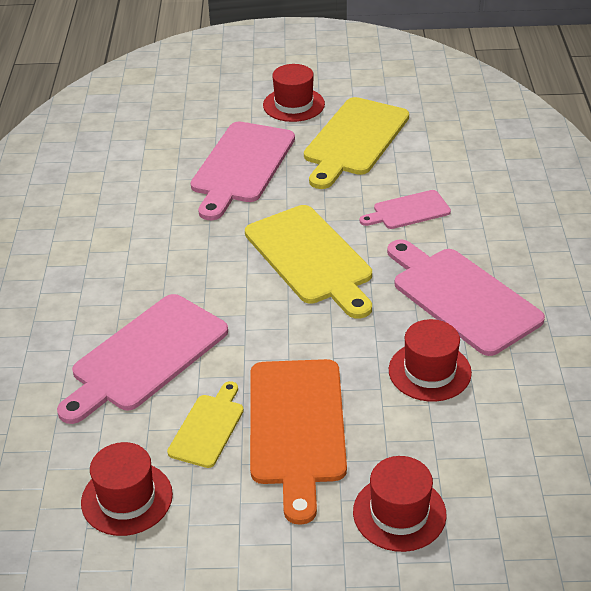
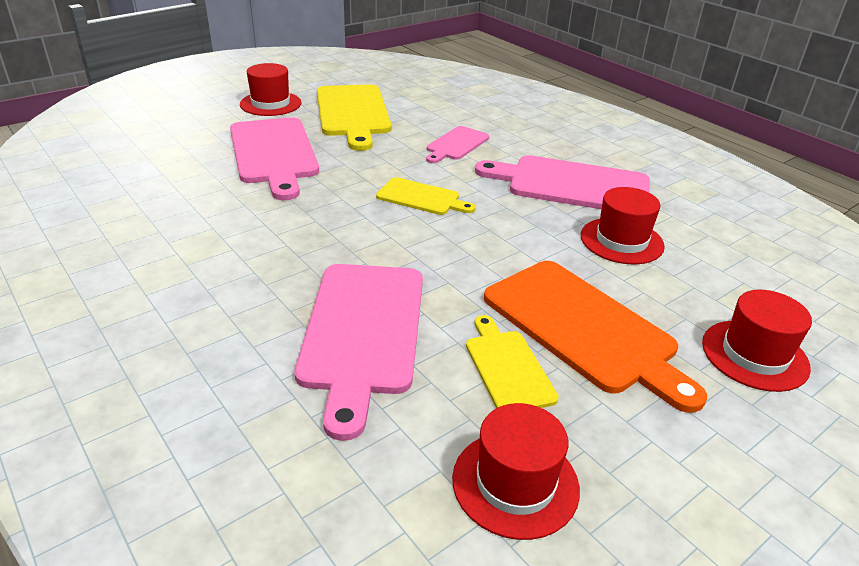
camera: 40 degrees left, 5 degrees down
yellow cutting board [245,205,372,319] -> yellow cutting board [376,177,475,215], size x0.54

